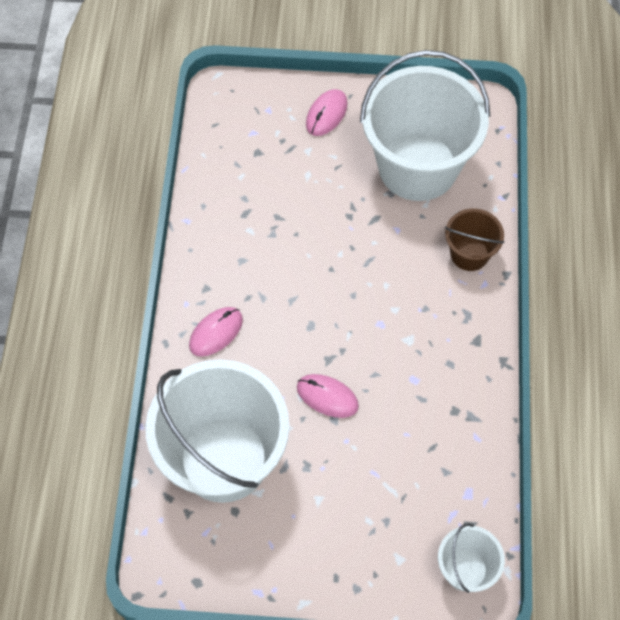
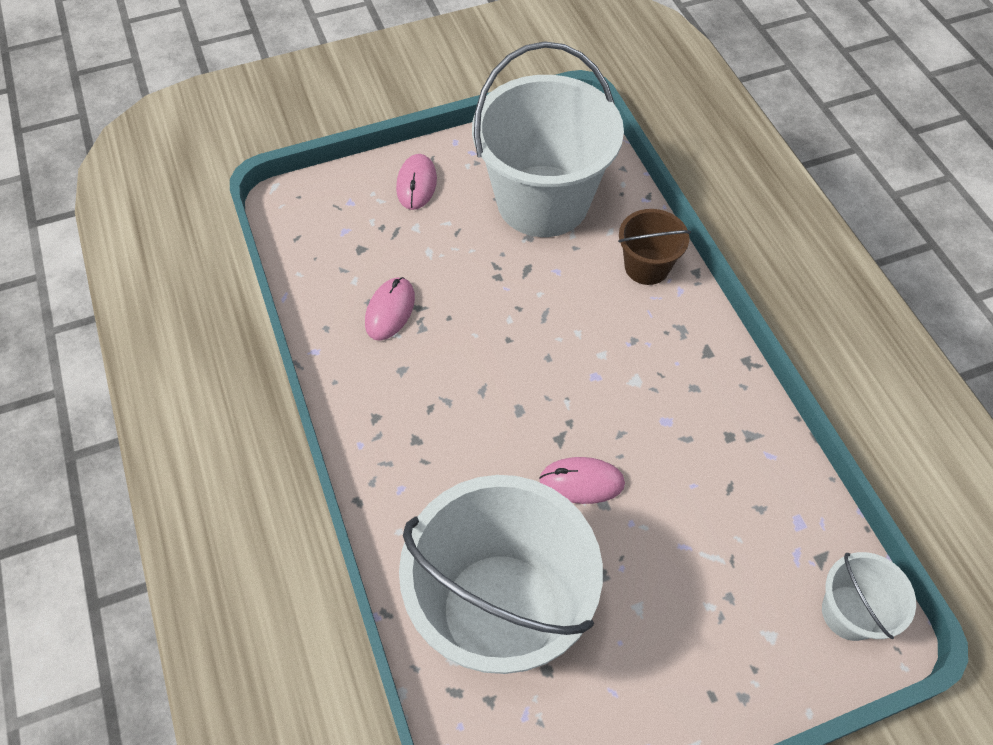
camera: 25 degrees left, 5 degrees down
pink mouse [189,307,243,357] -> pink mouse moved to [365,277,415,341]

